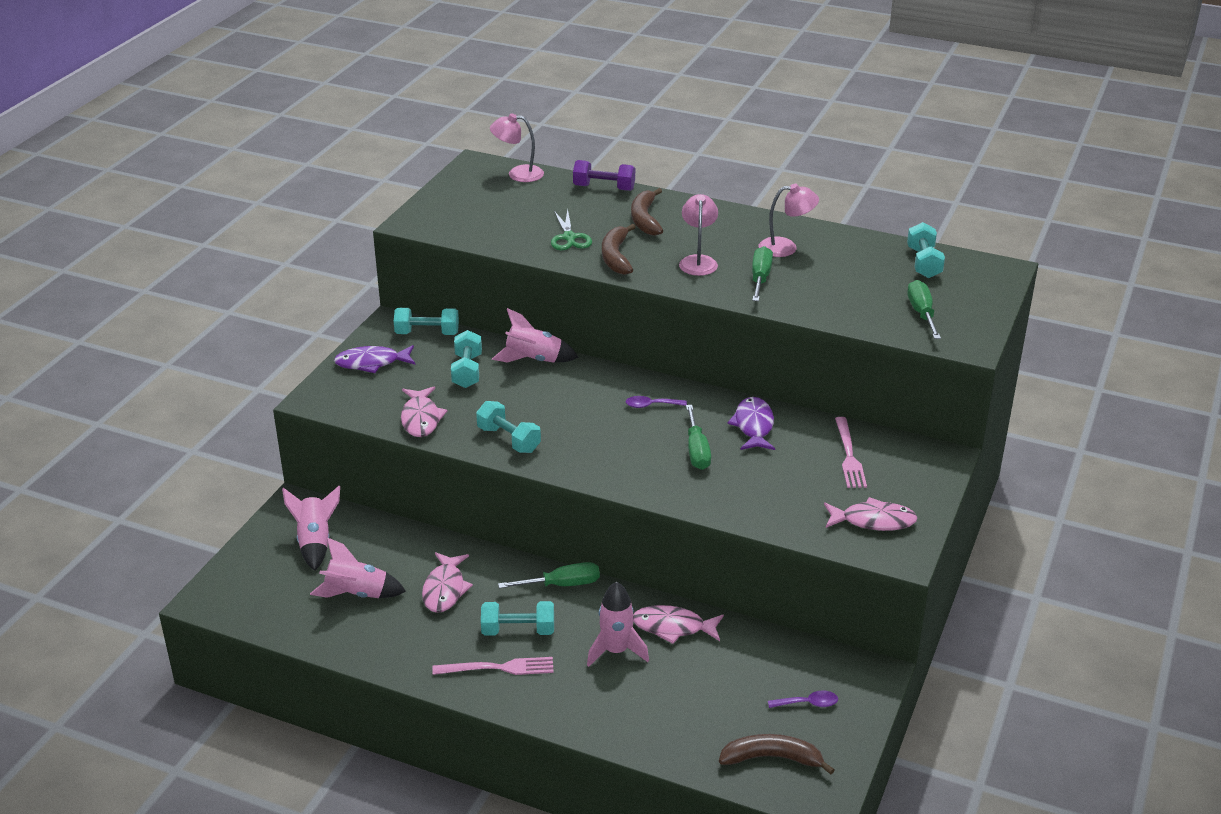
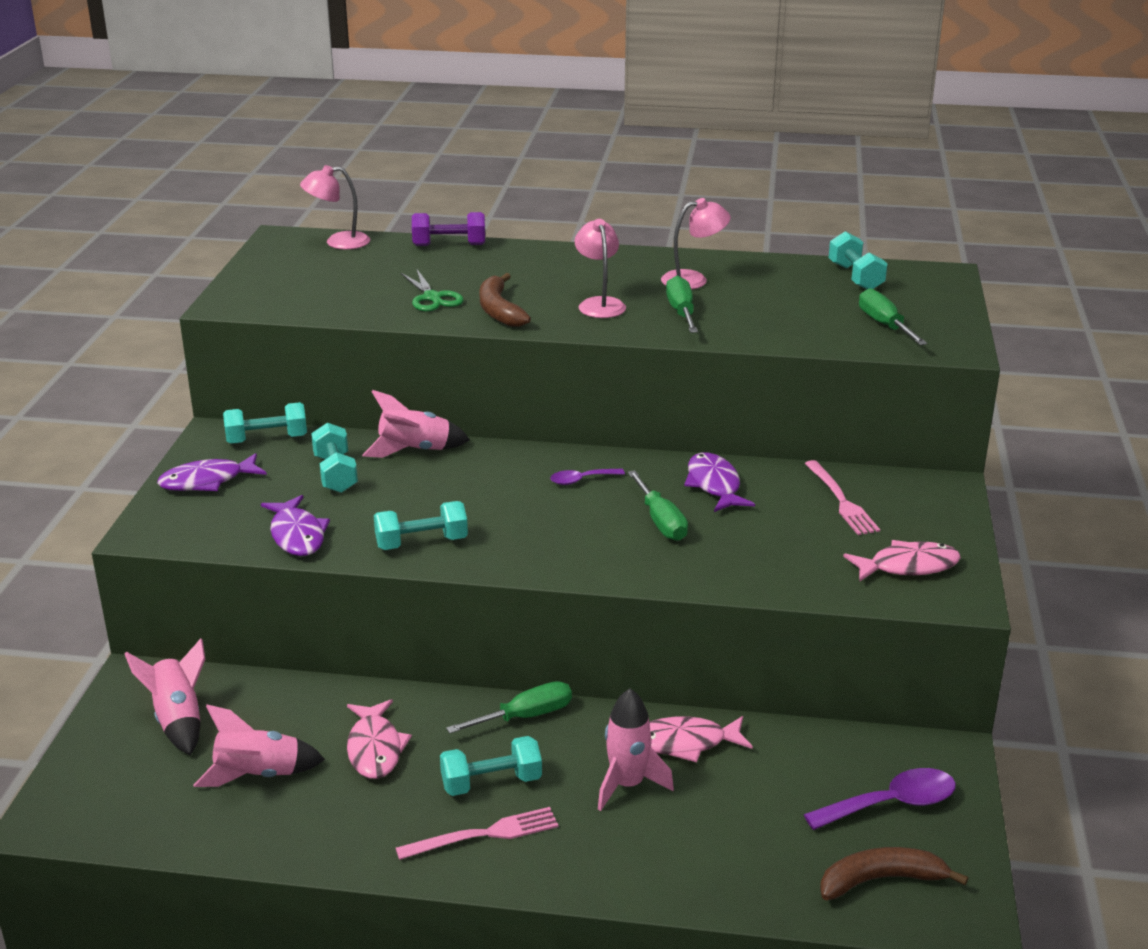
camera: 15 degrees left, 5 degrees down
pink fish [401,386,447,437] -> purple fish [261,495,330,556]
turquoise dumbbell [476,401,541,453] -> turquoise dumbbell turned 45 degrees counterclockwise [374,501,468,550]
brown banana [631,188,663,236] -> none
purple spoon [768,690,838,708] -> purple spoon [804,768,956,830], size x1.78

